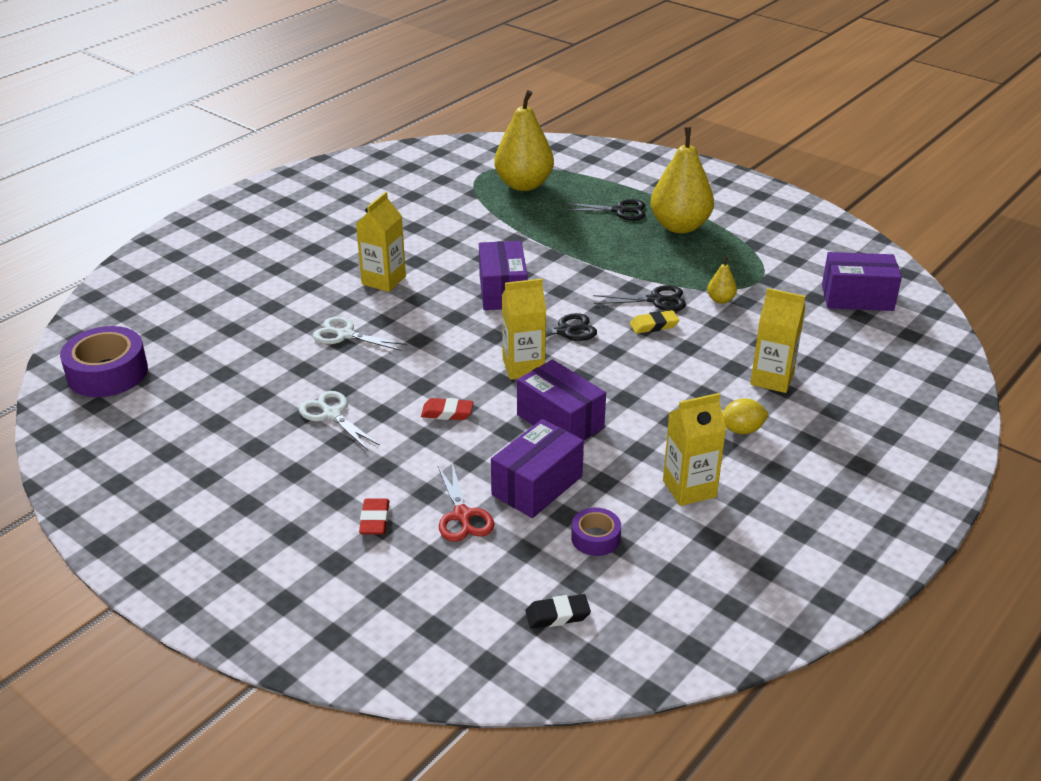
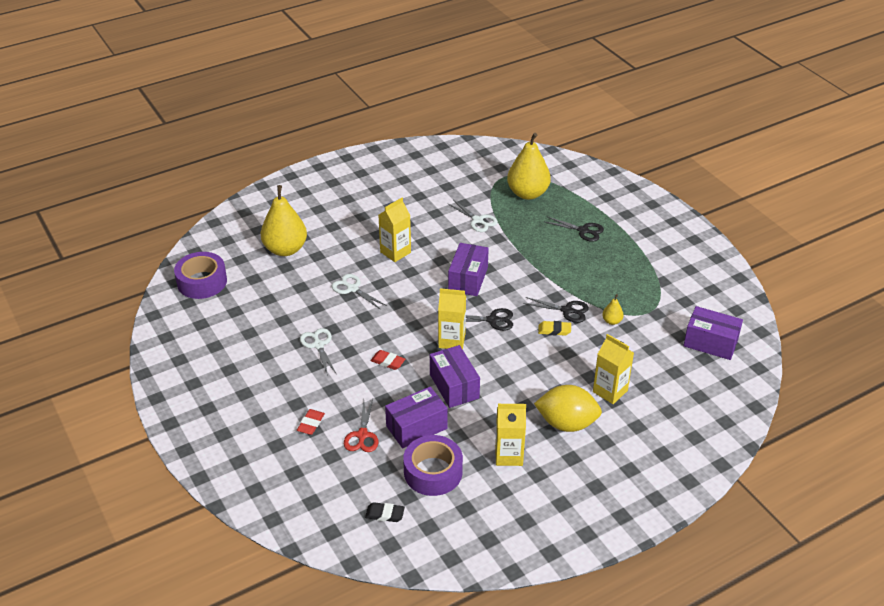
camera: 20 degrees right, 5 degrees up
purple tape [571,508,621,556] -> purple tape [403,435,463,496], size x1.88
yellow pear [651,127,714,233] -> yellow pear moved to [261,185,307,256]
yellow lemon [722,398,768,434] -> yellow lemon [534,385,602,432], size x1.91
none -> white scissors [447,200,498,232]

